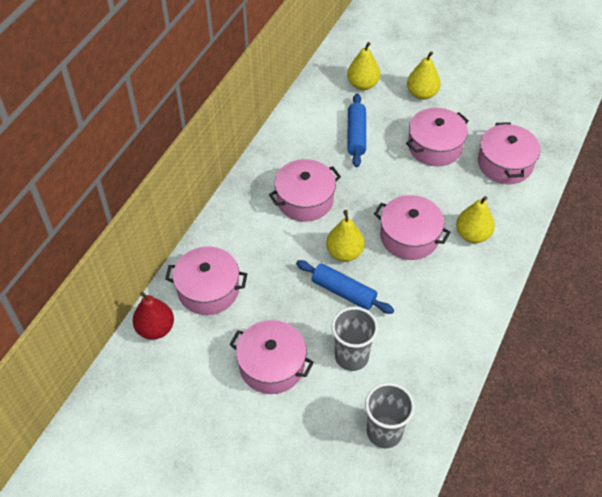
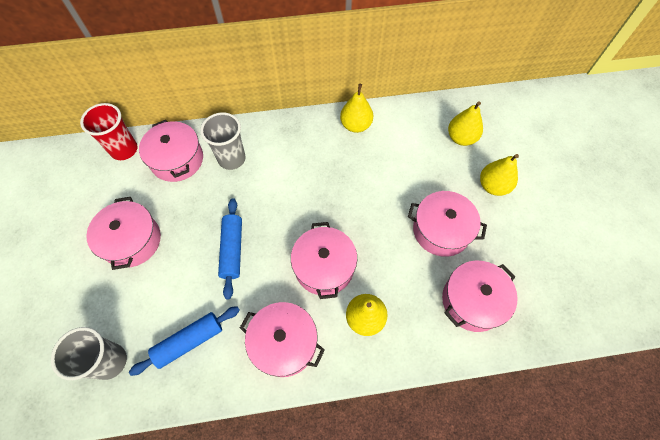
camera: 55 degrees right, 10 degrees up
red pear [133,291,174,340] -> red cup [80,103,137,160]
pink pot [269,159,341,222] -> pink pot moved to [240,302,325,377]
yellow pear [326,210,365,262] -> yellow pear moved to [340,84,373,133]
grey cup [331,307,378,371] -> grey cup moved to [200,112,246,170]
blue rolling pin [347,93,366,167] -> blue rolling pin moved to [129,306,240,376]

